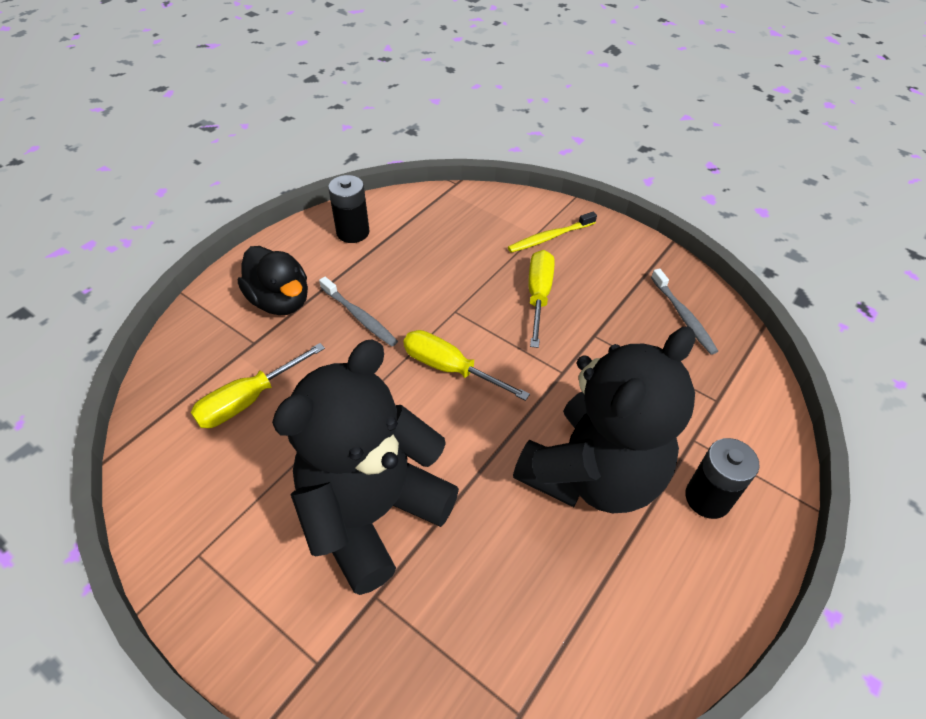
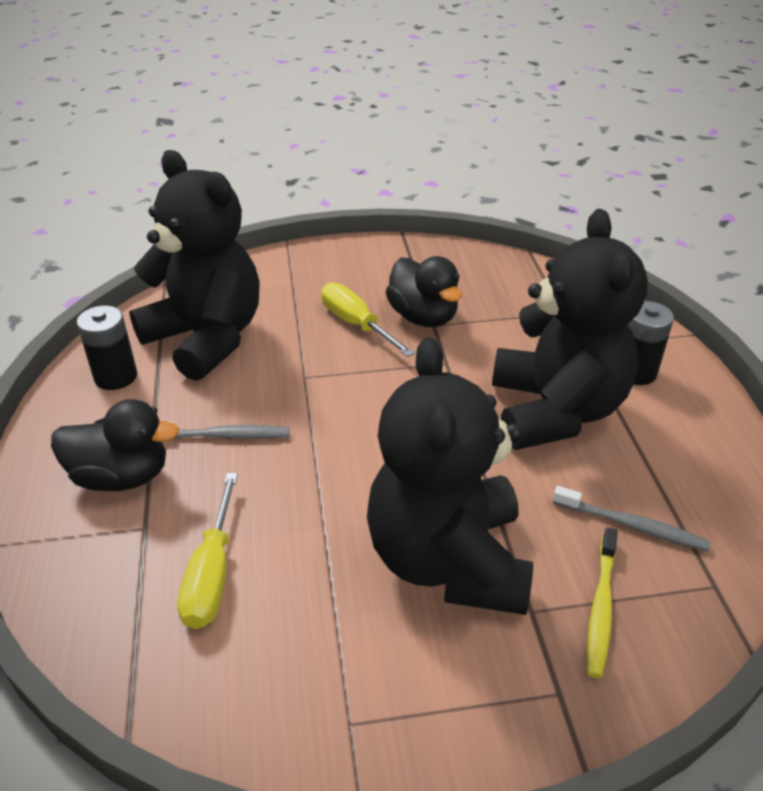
camera: 45 degrees left, 10 degrees down
yellow screwdriver [403,330,530,401] -> none
yellow toothbrush [508,212,597,253] -> yellow toothbrush moved to [587,527,618,678]
grey toothbrush [651,268,718,355] -> grey toothbrush moved to [553,486,711,551]
none -> black teddy bear [129,150,260,381]
none -> black duck [385,256,462,327]

